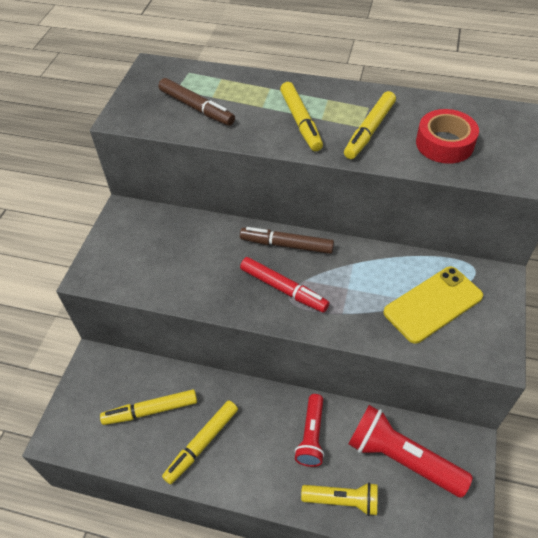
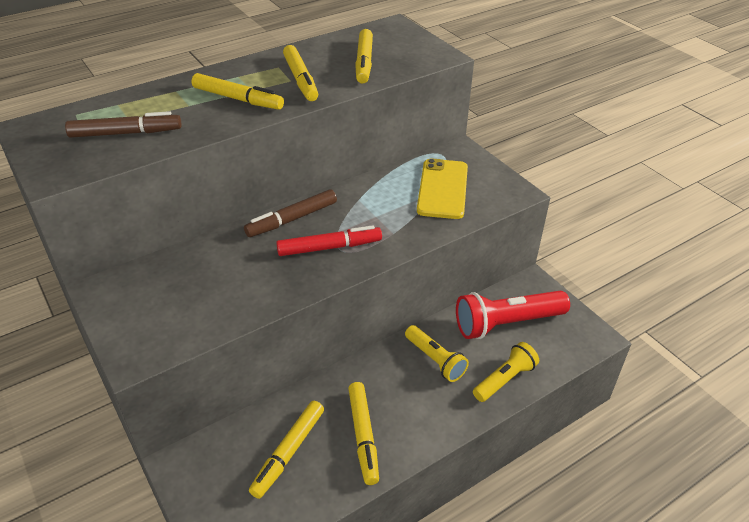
camera: 50 degrees left, 10 degrees down
red flashlight [295,394,324,467] -> yellow flashlight [405,325,469,382]
red tape [416,109,479,164] -> yellow marker [355,29,373,84]

